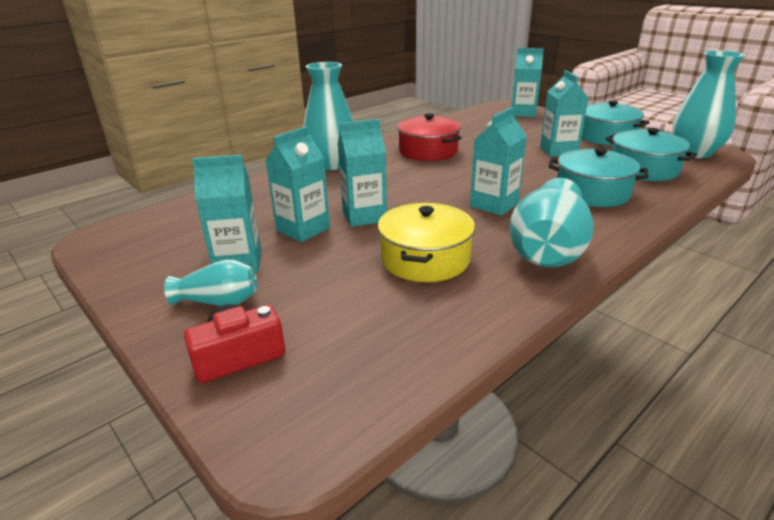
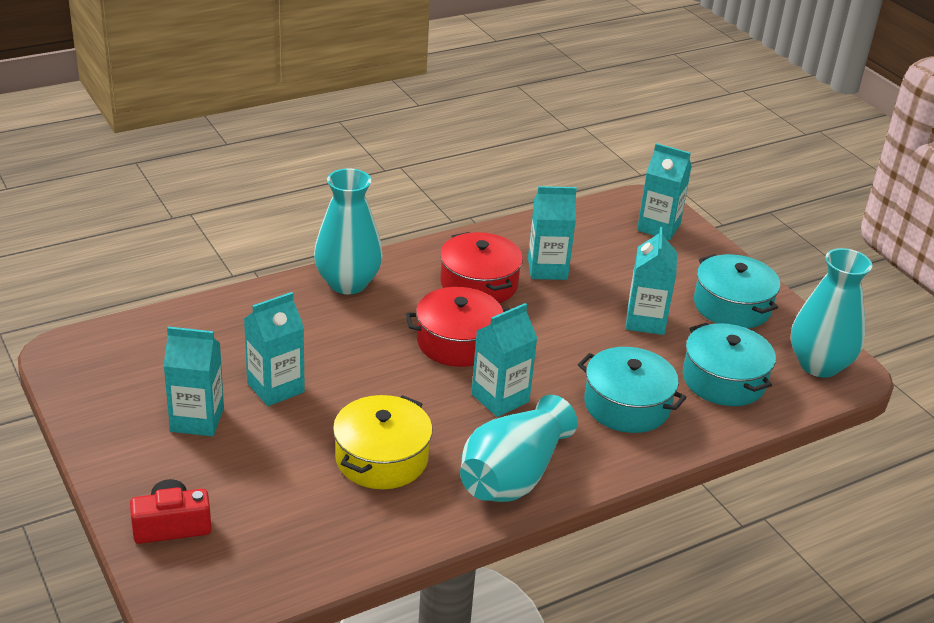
camera: 10 degrees right, 5 degrees up
turquoise vase [164,259,257,306] -> none
turquoise carton [338,119,387,227] -> turquoise carton moved to [528,186,577,280]
none -> red pot [406,287,510,367]

